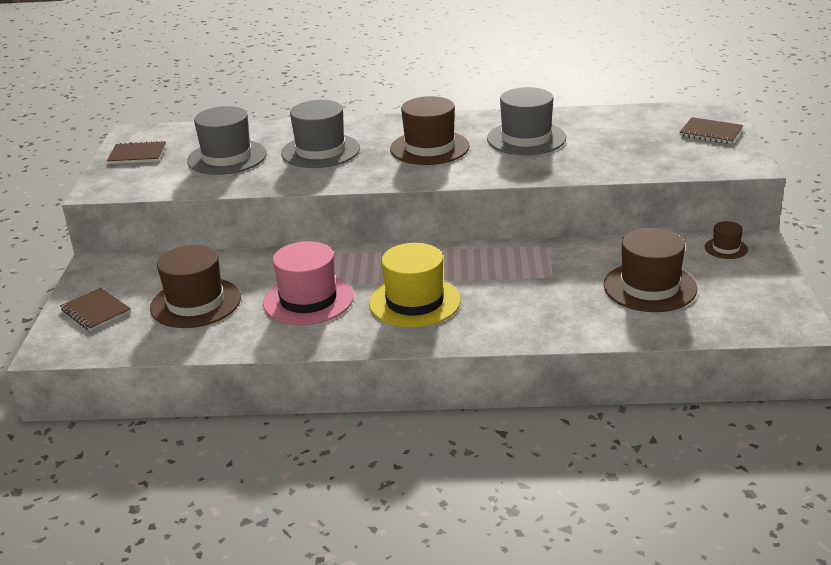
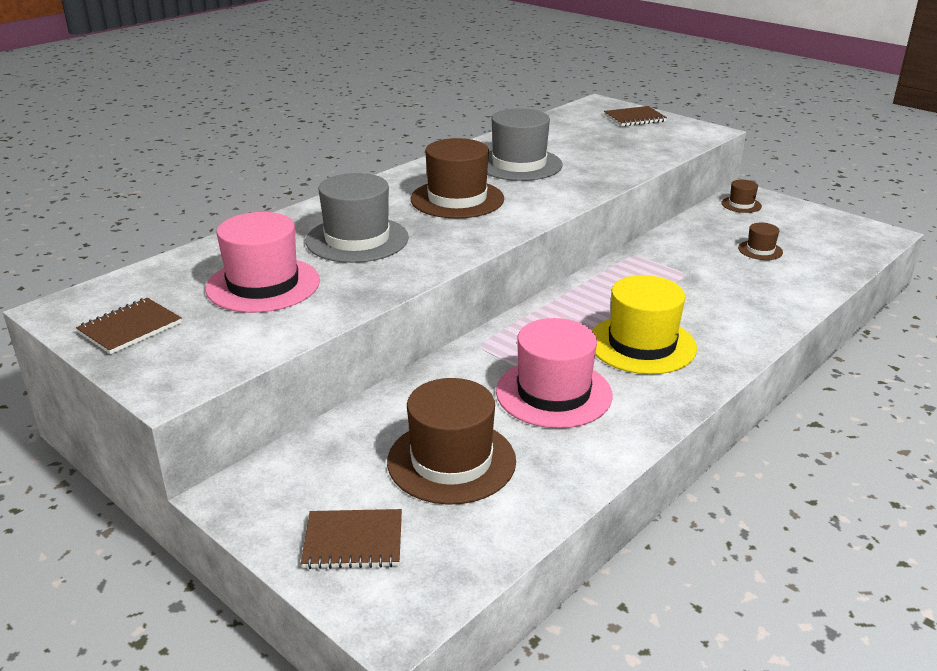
camera: 50 degrees left, 0 degrees up
grey hat [187,106,267,175] -> pink hat [205,212,320,313]
brown hat [603,228,697,312] -> brown hat [738,223,783,260], size x0.48

